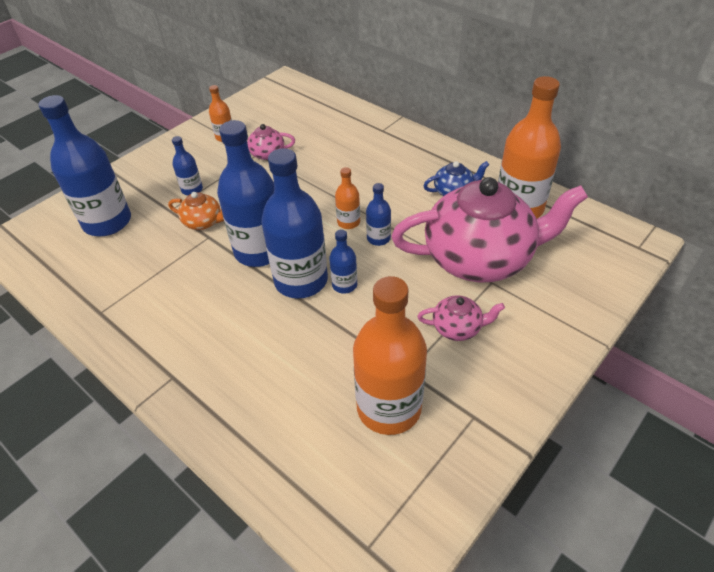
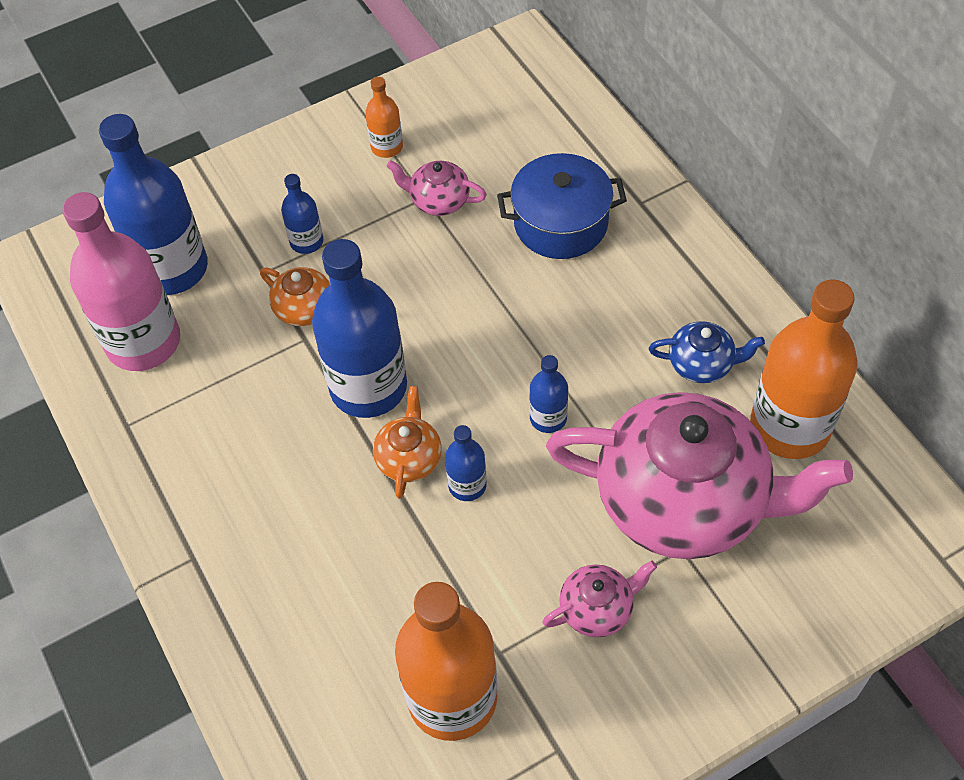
camera: 20 degrees right, 10 degrees up
blue bottle [261,148,328,299] -> orange teapot [373,386,442,499]
orange bottle [335,167,360,229] -> none
pink teapot [417,295,505,341] -> pink teapot turned 45 degrees counterclockwise [542,561,657,637]
none -> pink bottle [62,192,180,371]
none -> blue pot [497,153,627,259]

